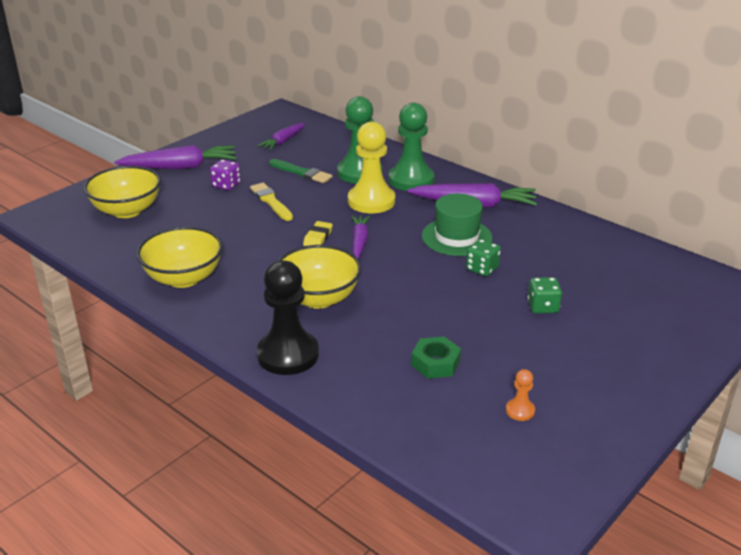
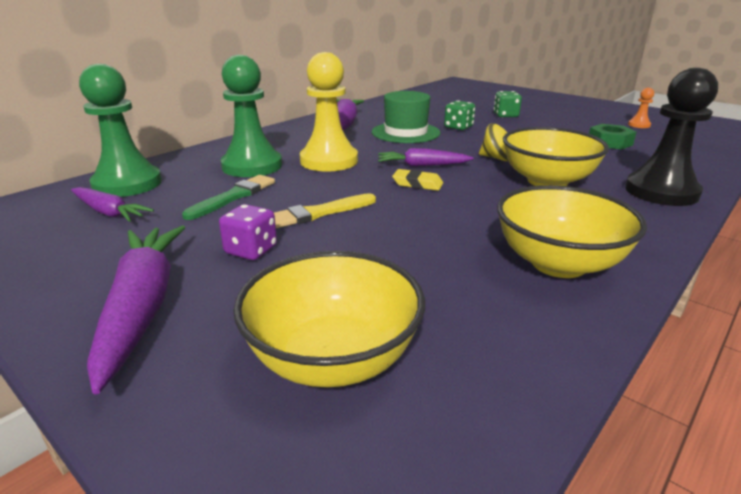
camera: 90 degrees left, 5 degrees down
green pawn [389,103,435,191] -> green pawn moved to [79,64,162,197]
none -> yellow spinning top [479,123,520,161]

